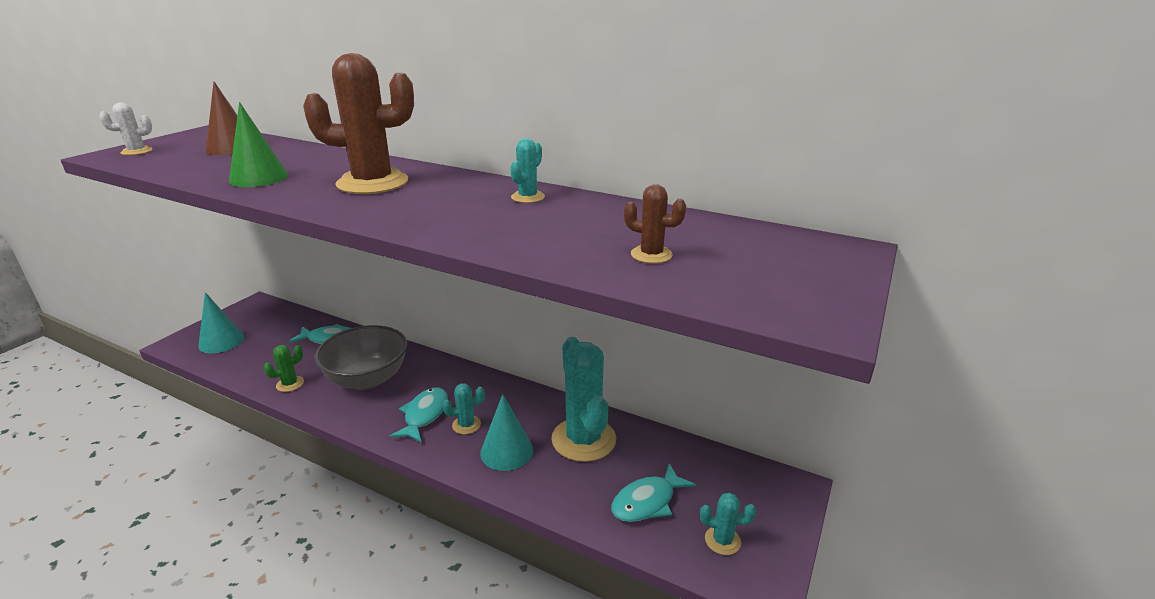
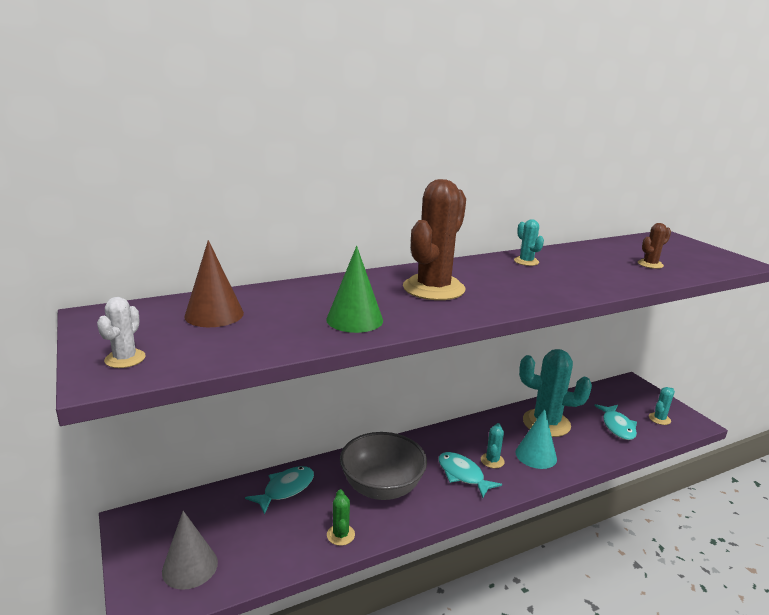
camera: 55 degrees left, 5 degrees down
turquoise cone [198,292,244,353] -> grey cone [162,511,218,590]

